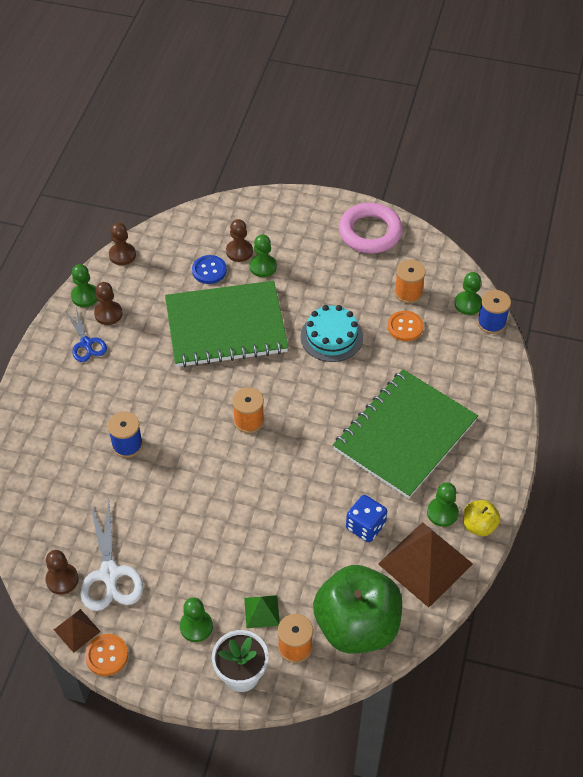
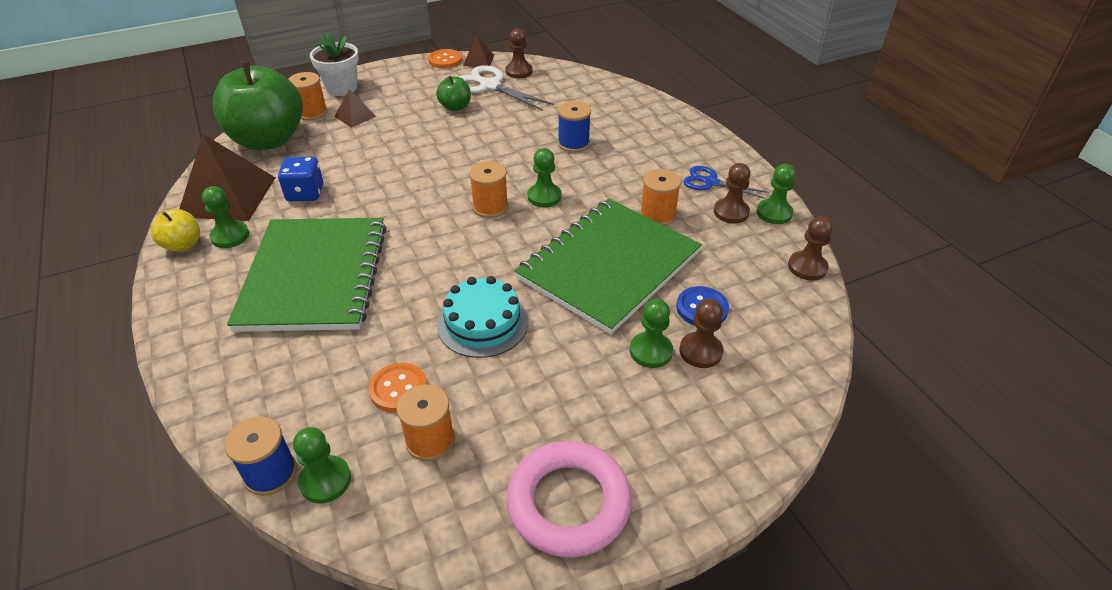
camera: 140 degrees right, 10 degrees down
green pawn [180,597,213,642] -> green pawn moved to [527,148,562,207]
green pyramid [244,595,280,628] -> brown pyramid [334,89,377,128]
none -> green apple [436,76,471,111]
none -> orange spool [640,169,681,226]

